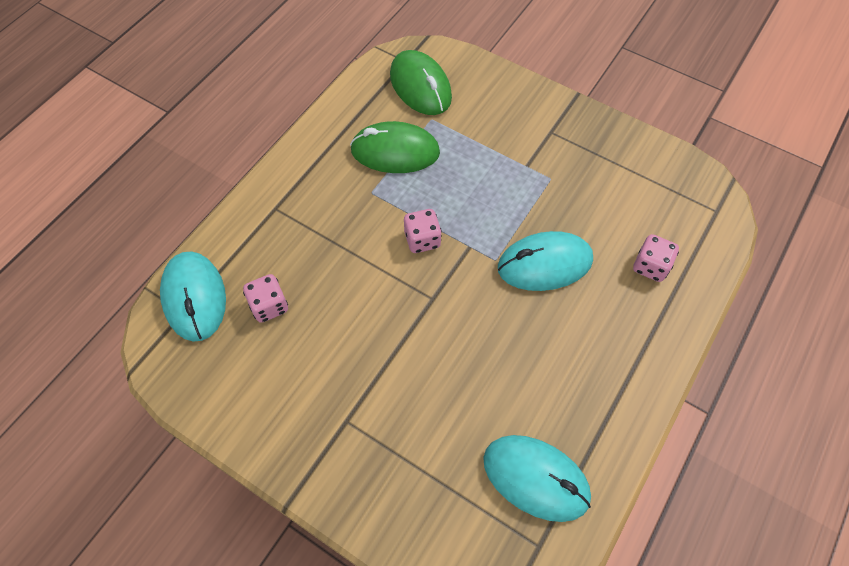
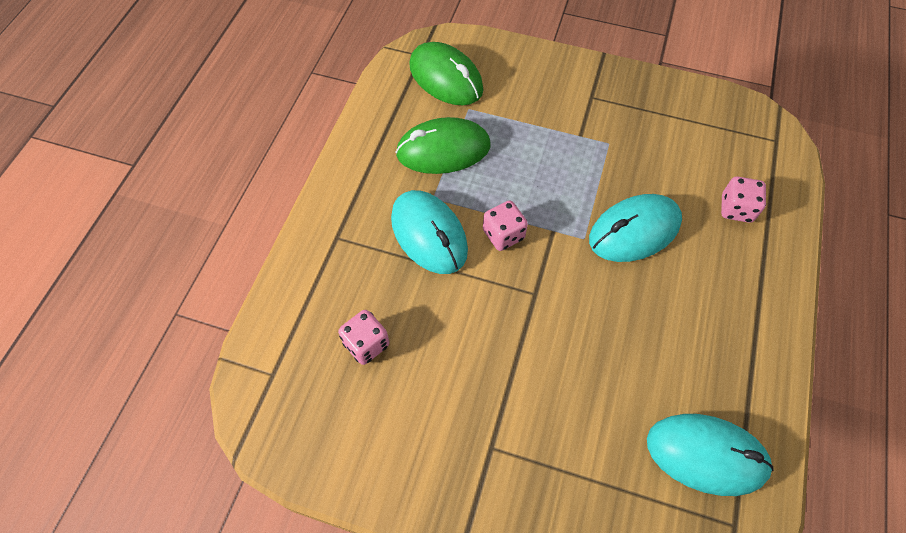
camera: 15 degrees left, 0 degrees up
turquoise mouse [160,251,226,342] -> turquoise mouse moved to [391,190,468,274]

